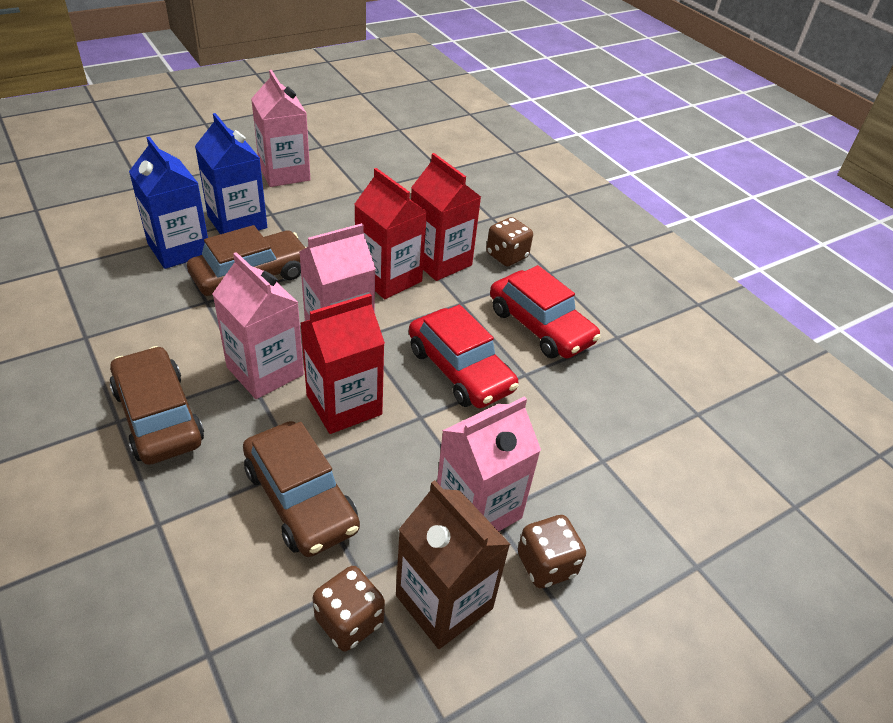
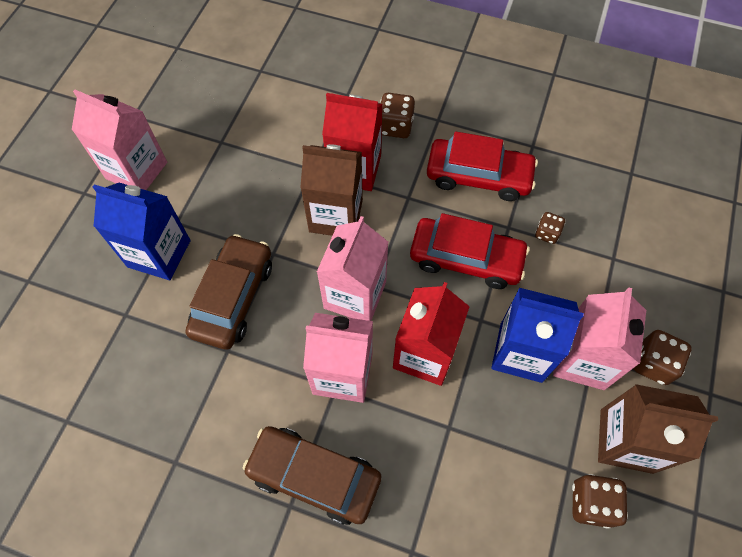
camera: 35 degrees left, 20 degrees up
blue carton [129,136,208,269] -> blue carton moved to [491,288,584,383]
brown car [243,421,360,557] -> none
red carton [354,168,427,299] -> brown carton [300,144,363,236]
none -> brown dice [535,212,565,244]

